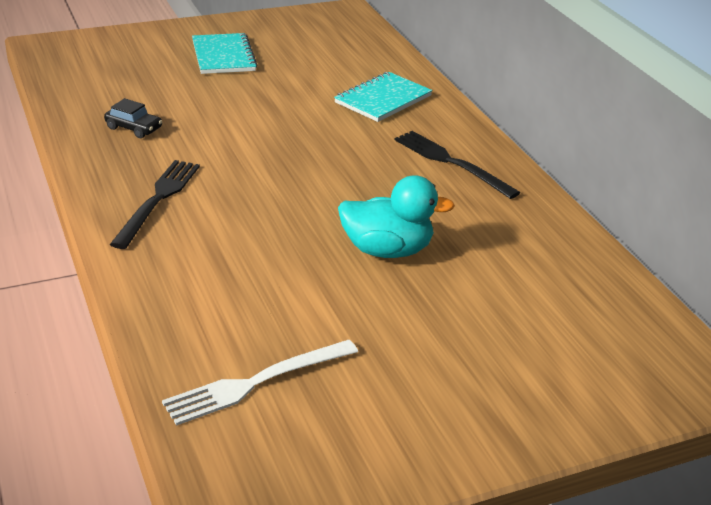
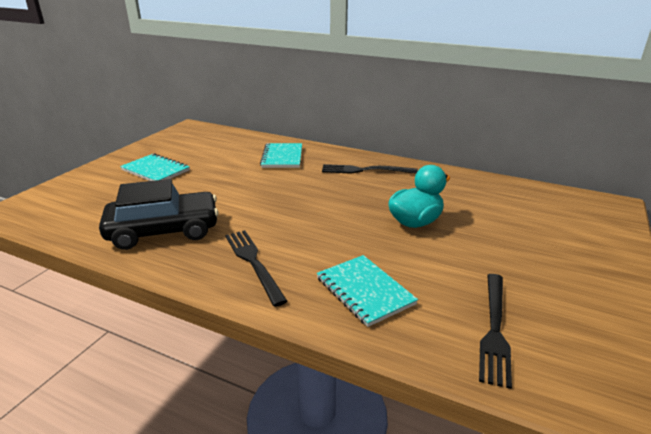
camera: 40 degrees left, 5 degrees down
black car [104,98,162,138] -> black car [99,179,219,250], size x2.39
white fork [162,340,358,426] -> black fork [479,274,512,389]
none -> turquoise notebook [317,255,418,327]

